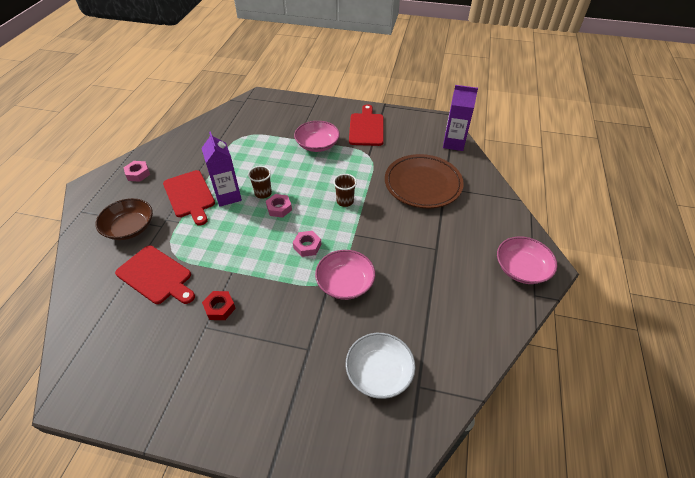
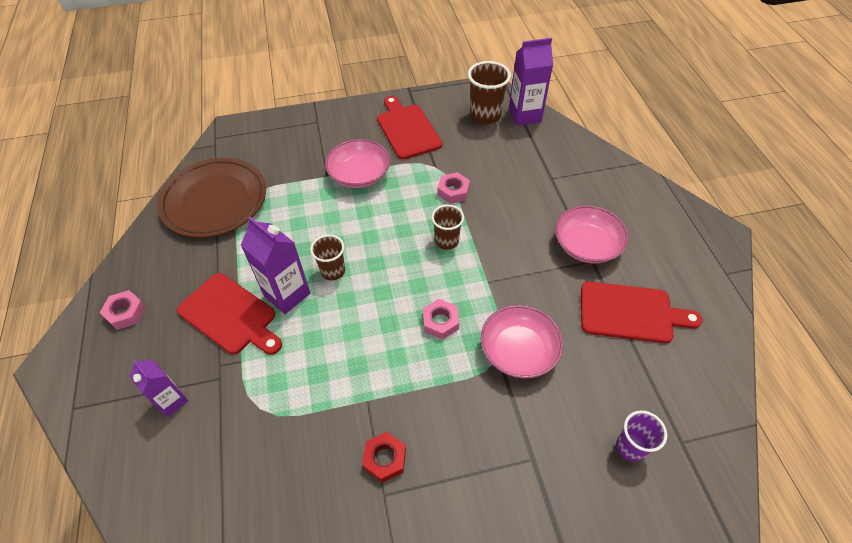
camera: 25 degrees left, 5 degrees up
brown bowl [95,198,153,240] -> purple carton [129,359,188,417]
red cutting board [115,245,195,304] -> red cutting board moved to [581,282,703,343]
pink nut [266,194,292,218] -> pink nut moved to [438,172,470,204]
white bowl [346,333,415,399] -> purple cup [616,410,667,462]
brown plate [385,154,464,208] -> brown plate moved to [157,158,266,238]
pink bowl [497,237,557,284] -> pink bowl moved to [555,205,629,263]
none -> brown cup [468,61,511,124]

